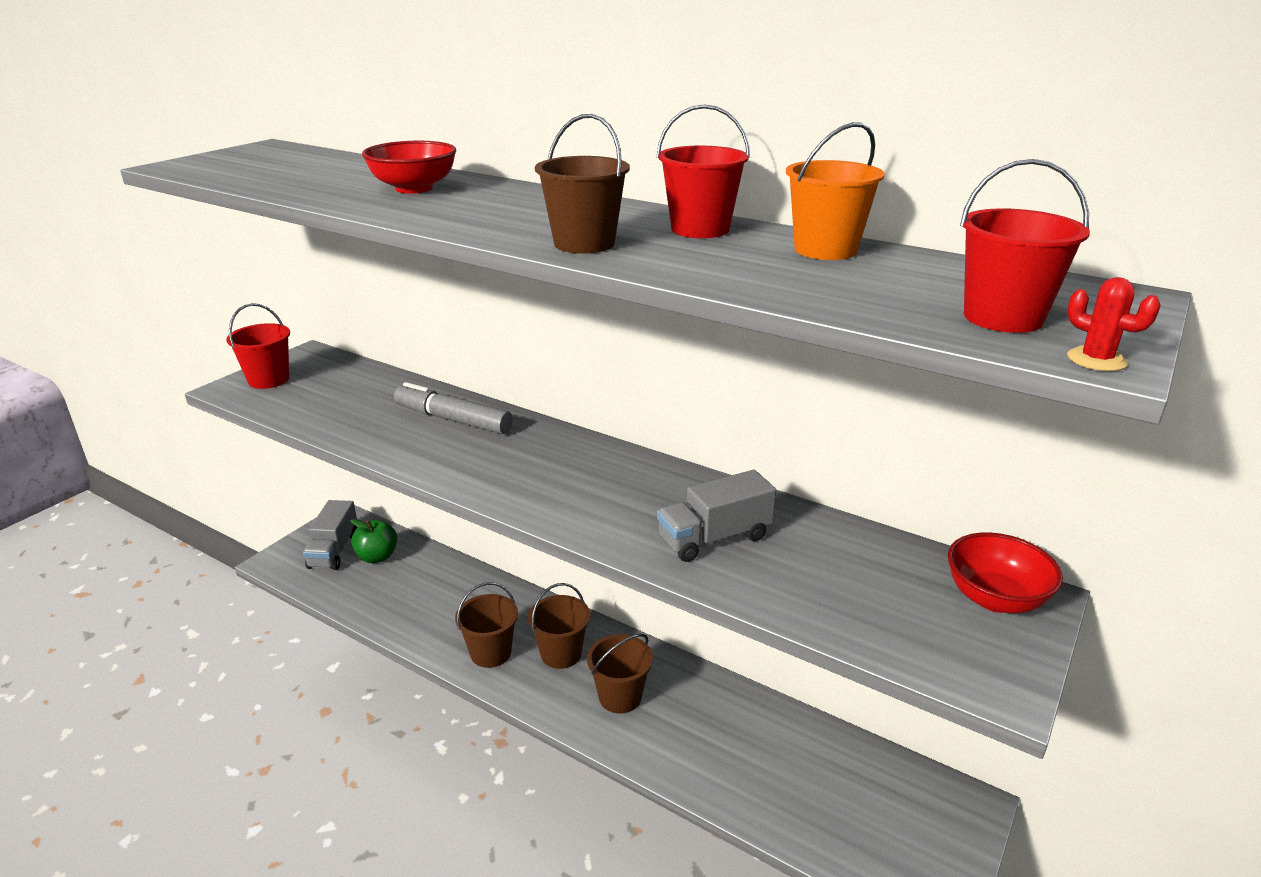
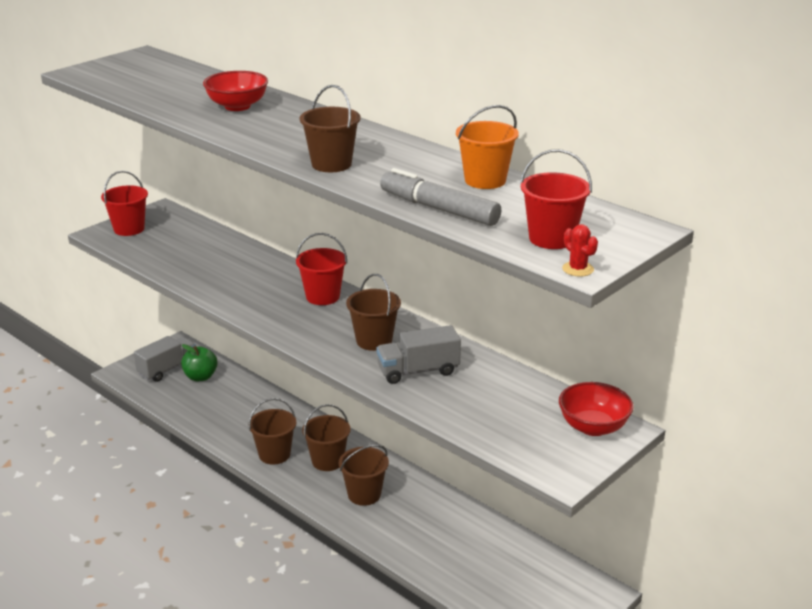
camera: 10 degrees right, 0 degrees up
grey truck [303,500,357,570] -> grey truck turned 150 degrees counterclockwise [134,336,196,382]
grey marker [394,382,513,434] -> grey marker moved to [380,168,501,226]
red bucket [656,104,750,238] -> red bucket moved to [296,233,347,305]
none -> brown bucket [346,274,401,351]

